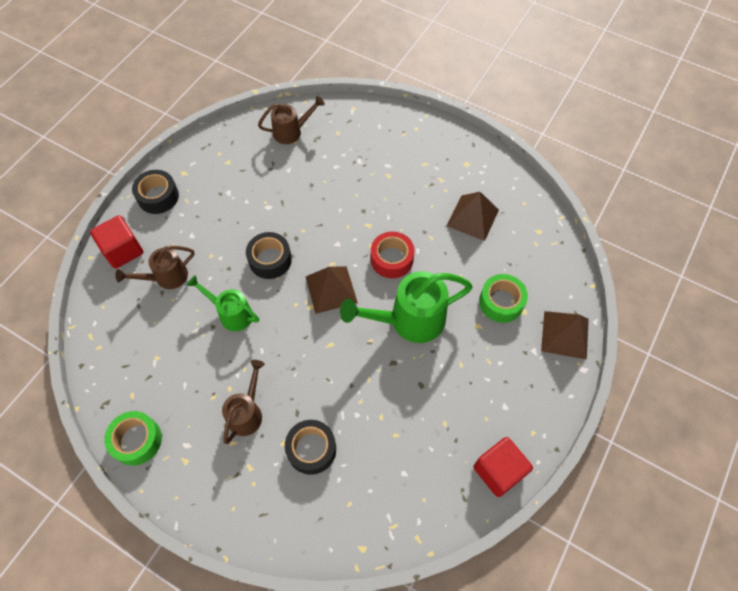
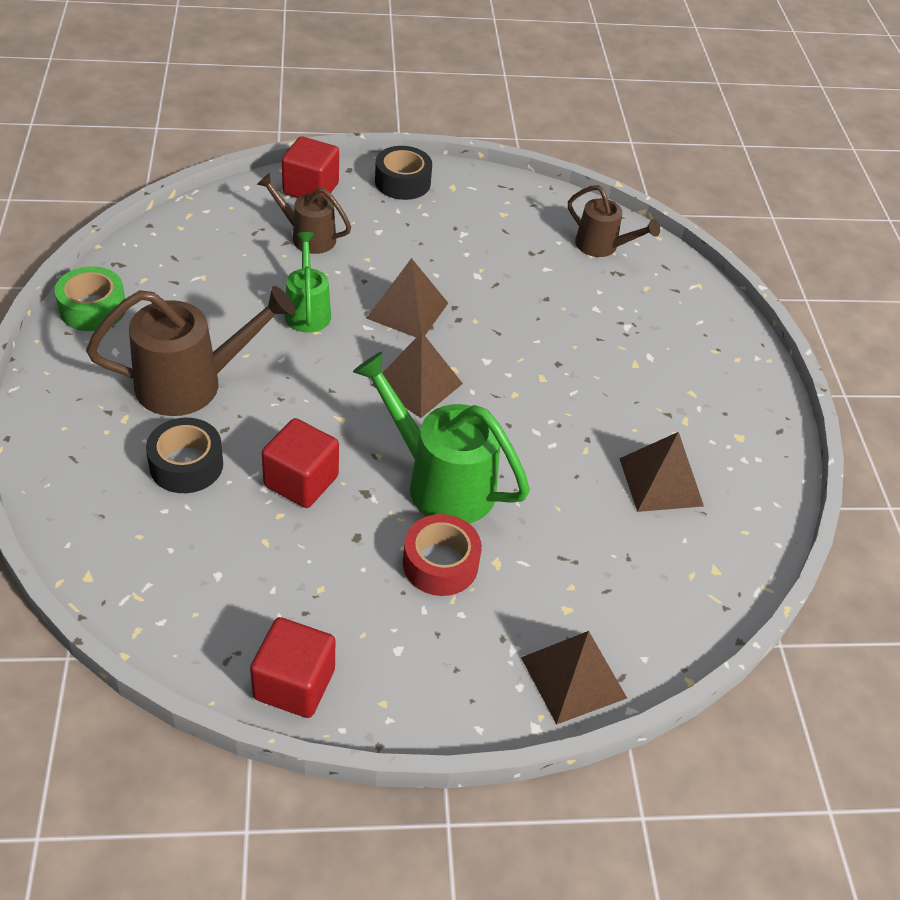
camera: 50 degrees right, 15 degrees down
brown watering can [222,360,265,444] -> brown watering can [86,286,295,416], size x1.67
black tape [246,232,292,279] -> brown pyramid [366,258,448,337]
red tape [371,231,415,278] -> red tape moved to [403,514,482,596]
green tape [479,274,528,323] -> none
none -> red cube [262,418,339,508]

